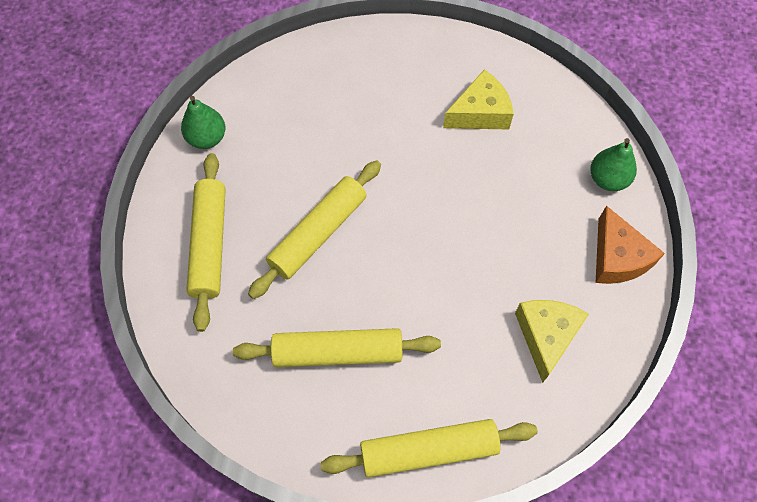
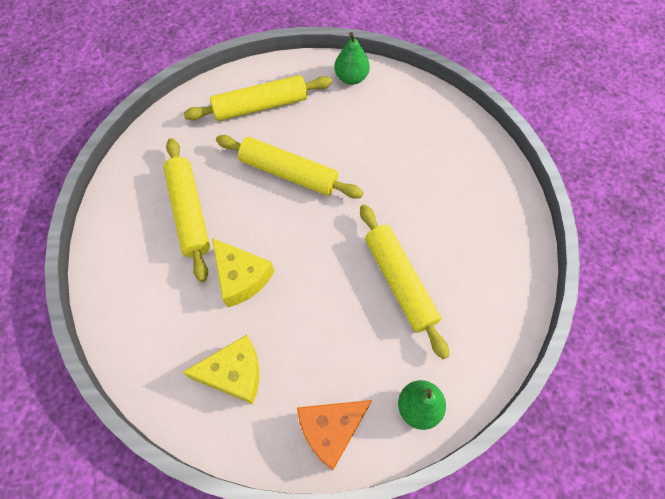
camera: 75 degrees right, 0 degrees up
yellow rolling pin [321,419,538,477] -> yellow rolling pin moved to [360,204,449,359]
yellow cheese [443,70,514,129] -> yellow cheese moved to [212,238,274,308]

